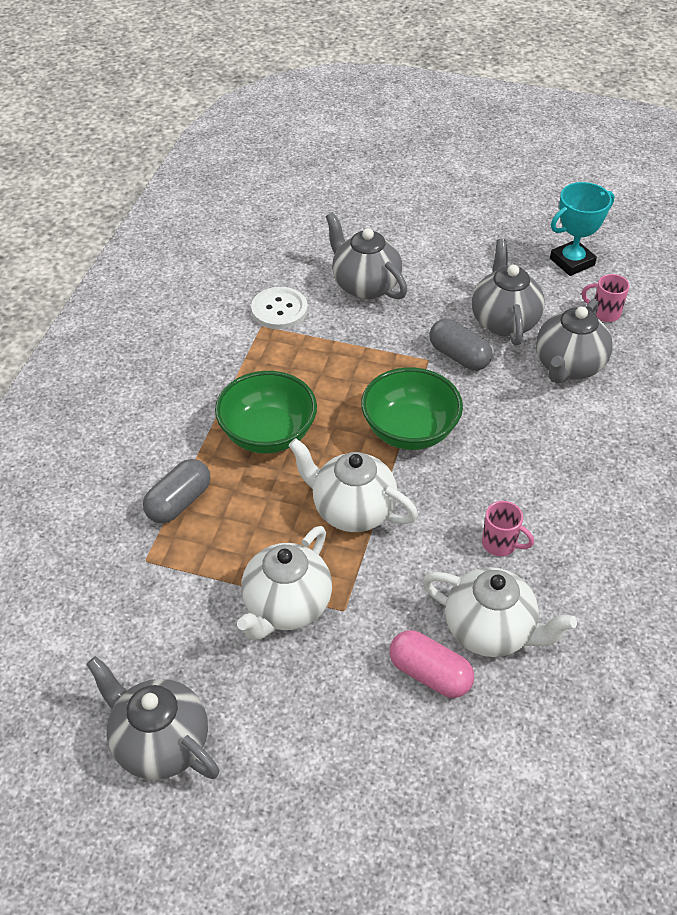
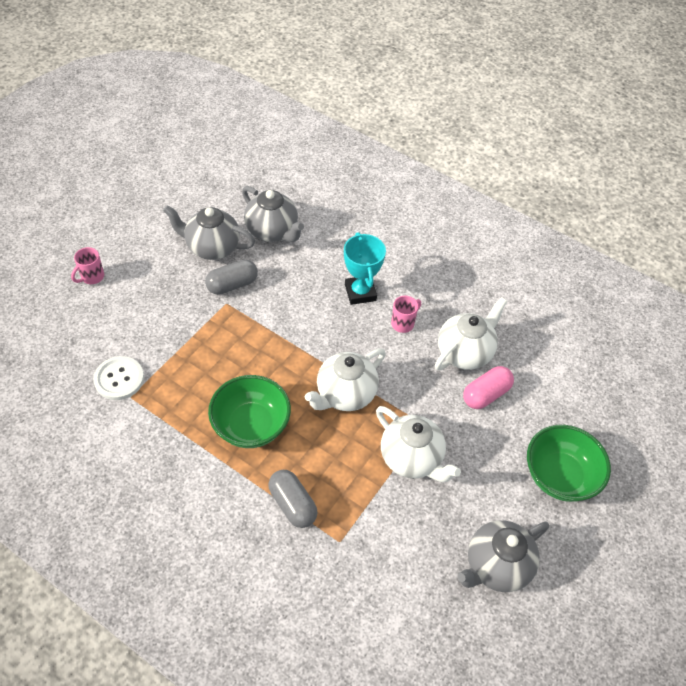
camera: 75 degrees left, 5 degrees up
grey teapot [325,212,407,300] -> none
green bowl [361,367,463,450] -> green bowl moved to [527,425,611,502]
turquoise trophy [550,182,614,276] -> turquoise trophy moved to [344,232,386,305]
pink mug [582,274,630,322] -> pink mug moved to [71,247,104,284]

